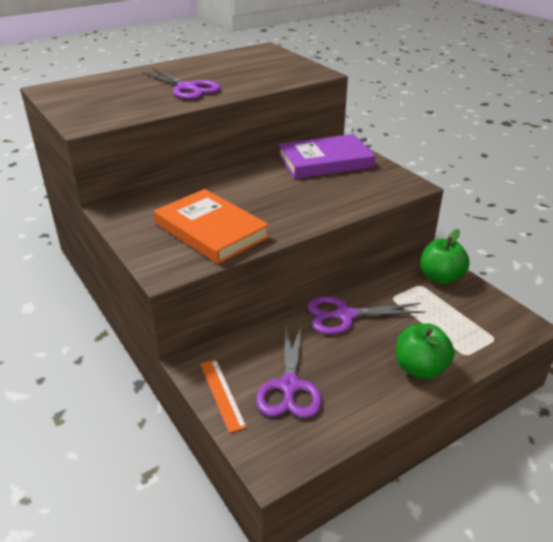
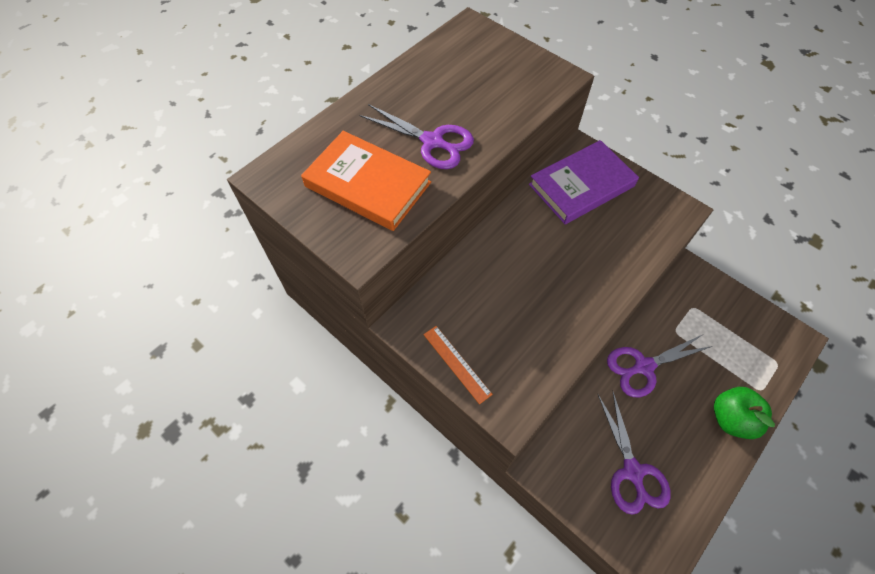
camera: 15 degrees left, 25 degrees up
orange book [154,189,269,264] -> orange book moved to [301,131,431,231]
orange ruler [200,360,247,433] -> orange ruler moved to [424,326,492,404]
green apple [421,229,470,285] -> none

